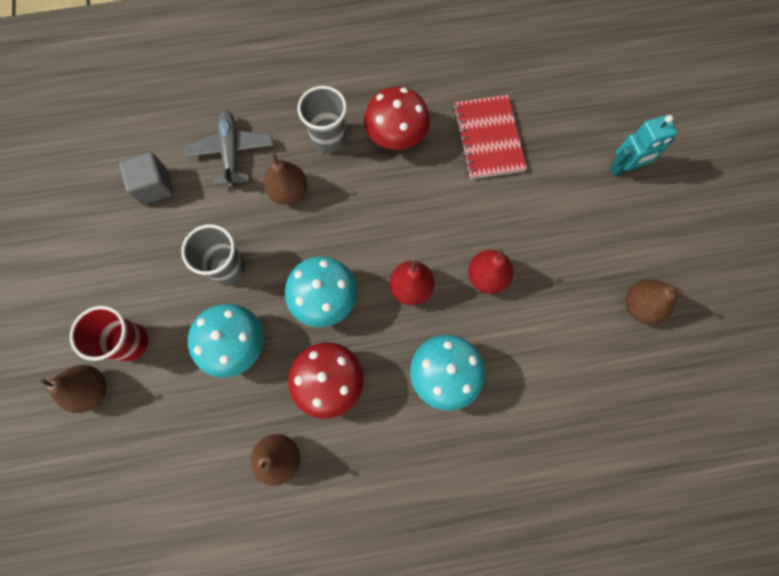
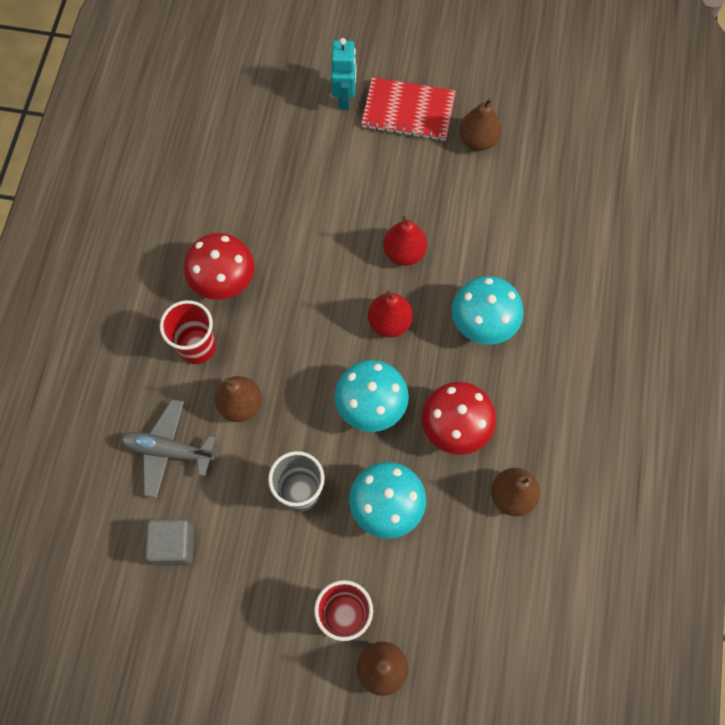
camera: 70 degrees left, 5 degrees down
grey cup [298,86,347,153] -> red cup [160,300,216,364]
red notebook [453,95,527,179] -> red notebook moved to [361,77,456,141]

